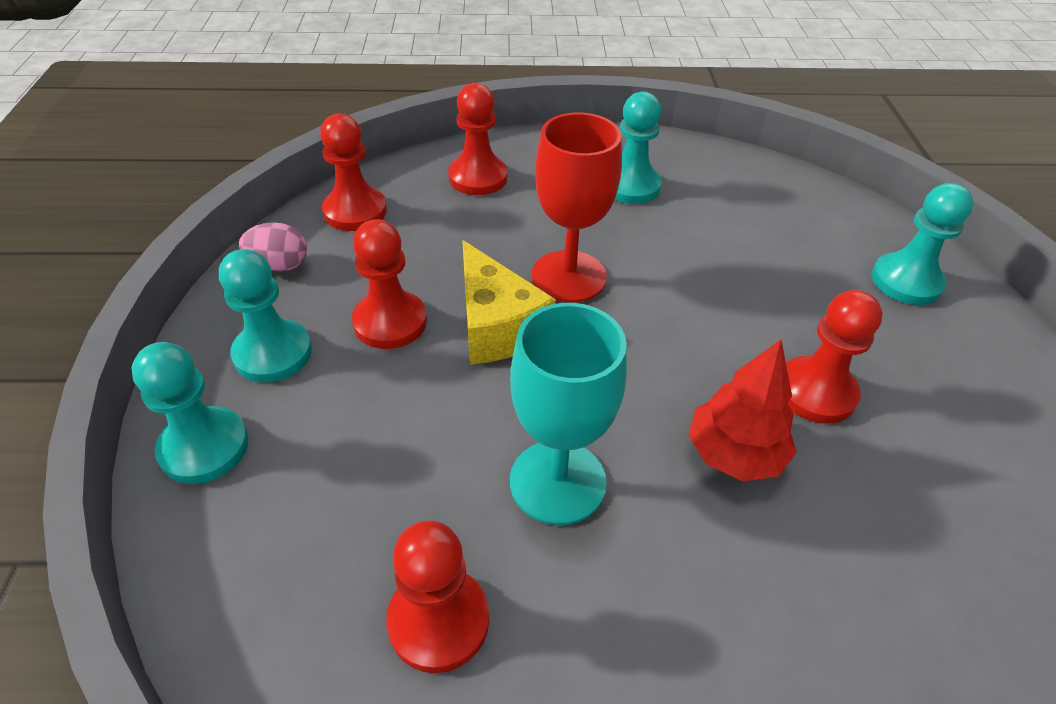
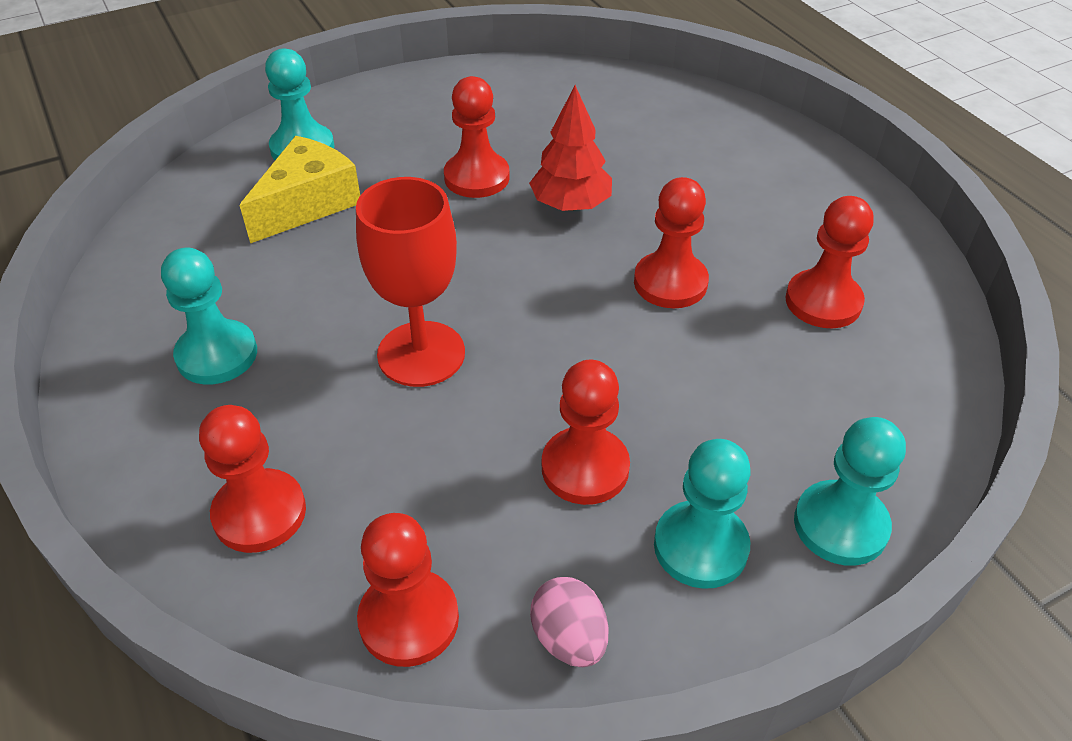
camera: 115 degrees left, 0 degrees up
yellow cheese [462,240,556,365] -> yellow cheese moved to [240,136,360,243]
turquoise goblet [510,303,627,525] -> red pawn [634,177,709,308]

